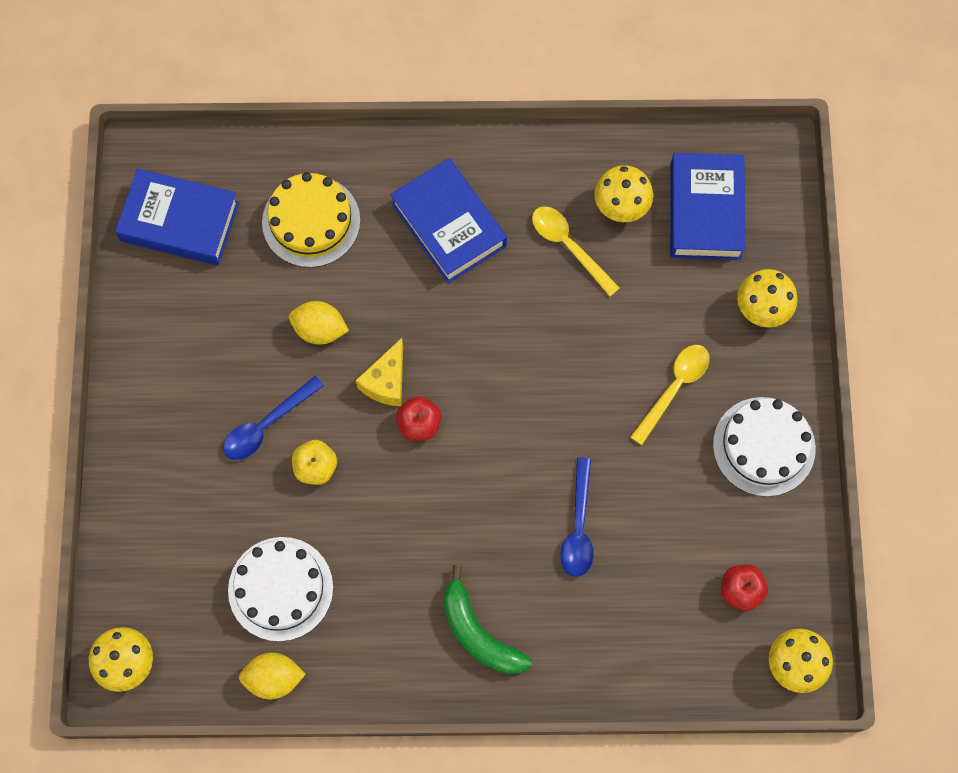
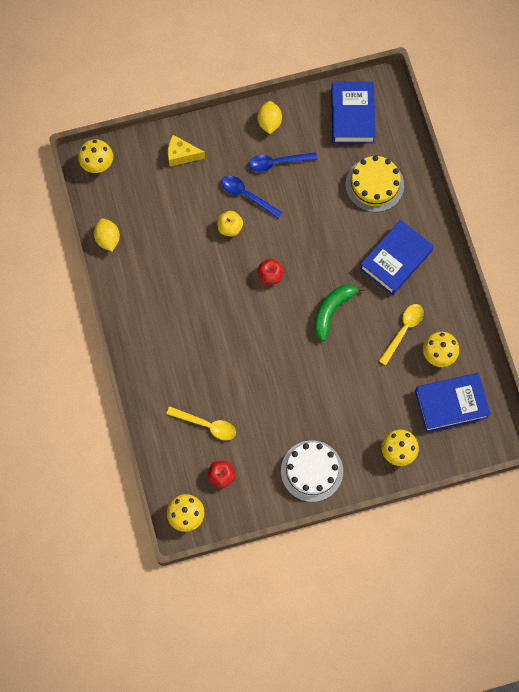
camera: 75 degrees right, 0 degrees up
white cake [228,537,333,642] -> none
yellow lemon [289,301,349,345] -> yellow lemon moved to [257,101,282,134]
yellow cheese [356,338,403,406] -> yellow cheese moved to [168,135,205,166]
green banana [443,565,532,674] -> green banana moved to [314,284,366,341]
blue spoon [561,458,593,577] -> blue spoon moved to [249,152,317,172]
yellow spoon [630,345,710,445] -> yellow spoon moved to [166,406,236,440]

